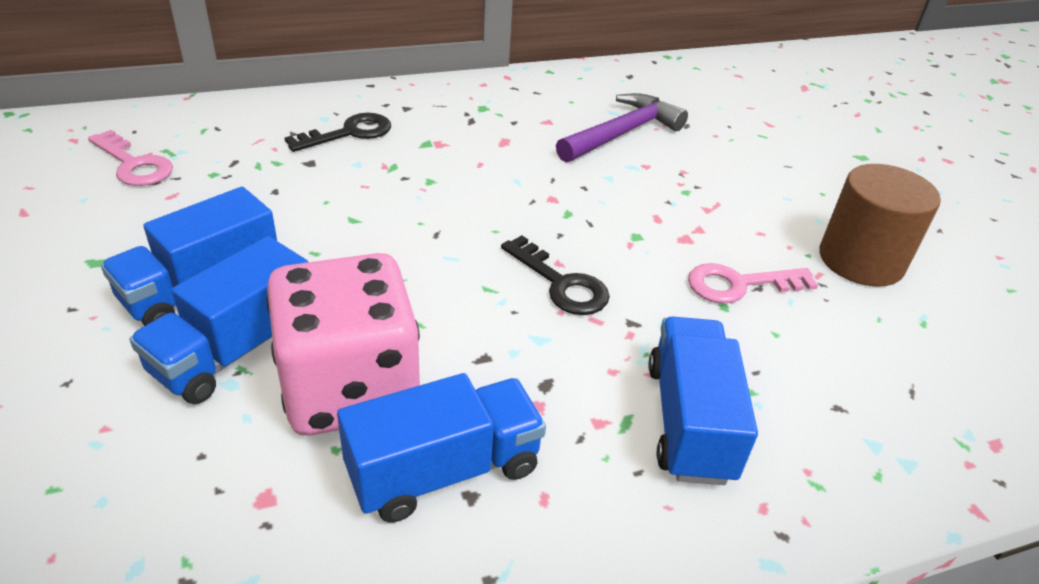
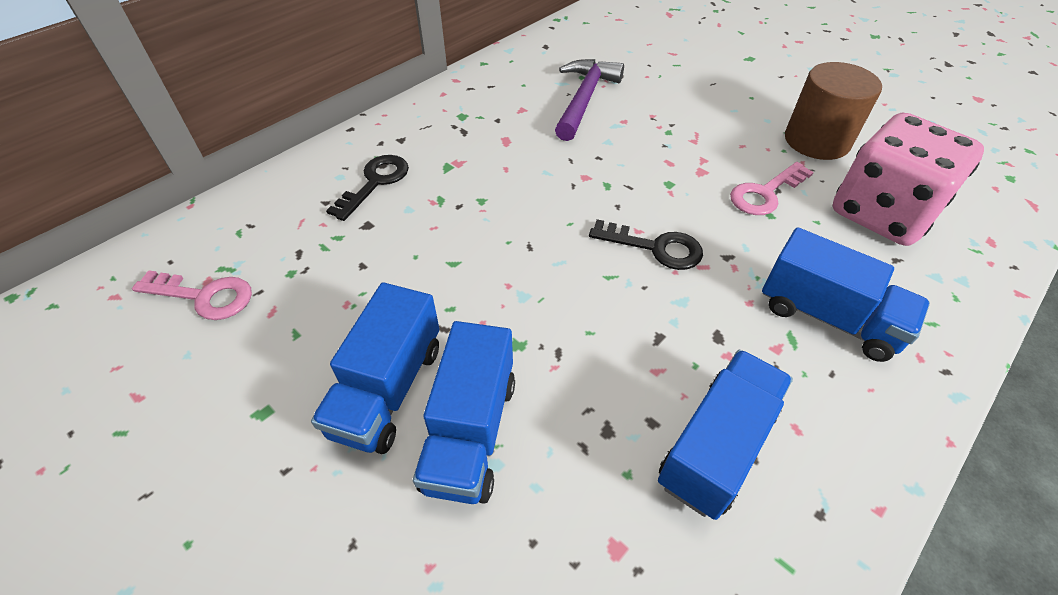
camera: 25 degrees left, 10 degrees up
pink dice [266,253,420,435] -> pink dice moved to [833,113,984,246]
blue truck [648,316,758,485] -> blue truck turned 150 degrees clockwise [762,227,930,362]

